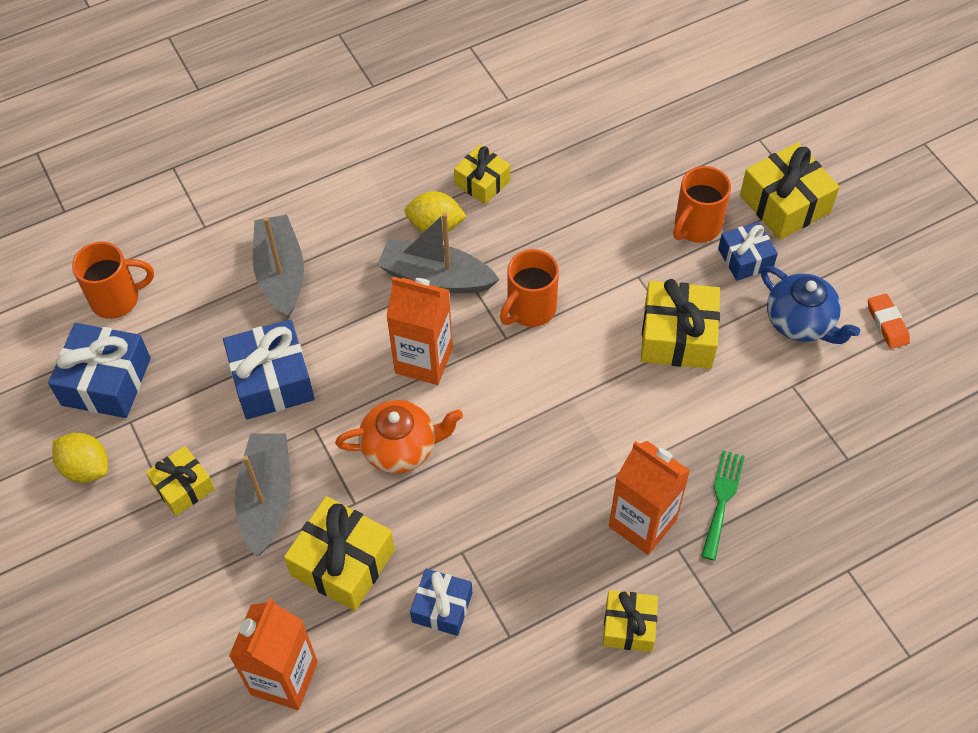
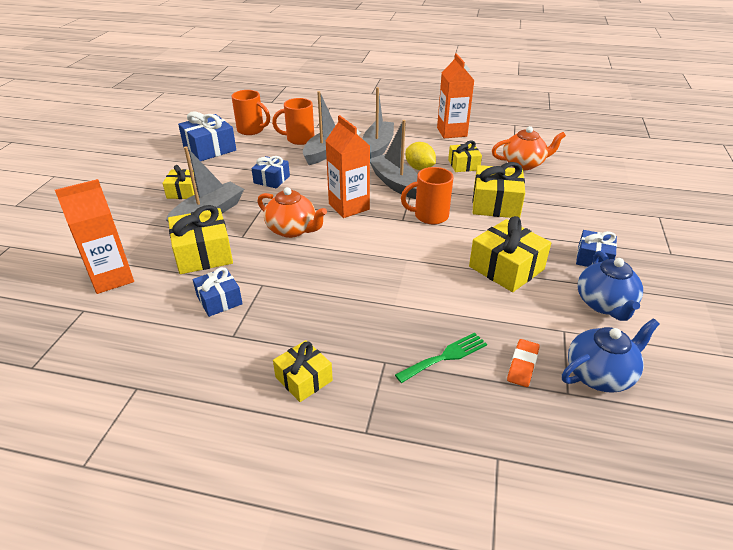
camera: 40 degrees right, 20 degrees down
yellow lemon [52,433,108,483] -> none
blue gift [223,319,315,419] -> blue gift [251,156,290,189], size x0.62
orange carton [609,441,691,555] -> orange carton moved to [437,53,475,138]
orange mug [673,166,731,243] -> orange mug moved to [272,98,314,145]
yellow gift [740,142,840,240] -> yellow gift moved to [473,162,525,218]
orange eraser [868,294,910,349] -> orange eraser moved to [507,339,540,387]
none -> grey boat [363,87,394,159]
none -> orange teapot [492,126,566,170]
none -> blue teapot [562,319,659,393]

